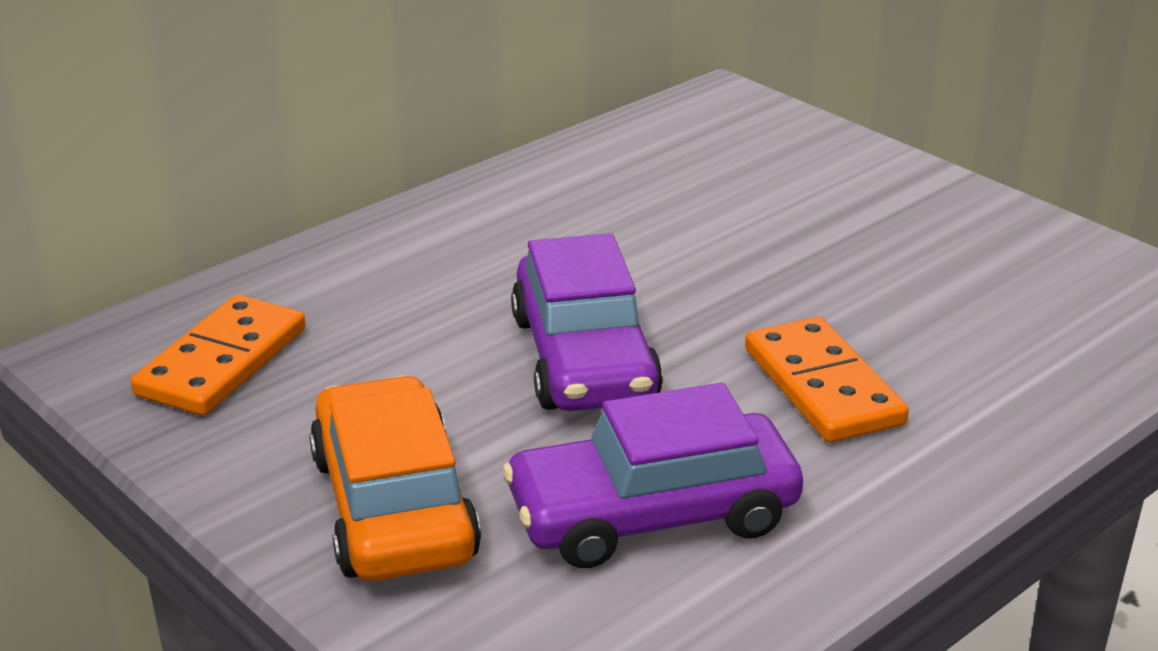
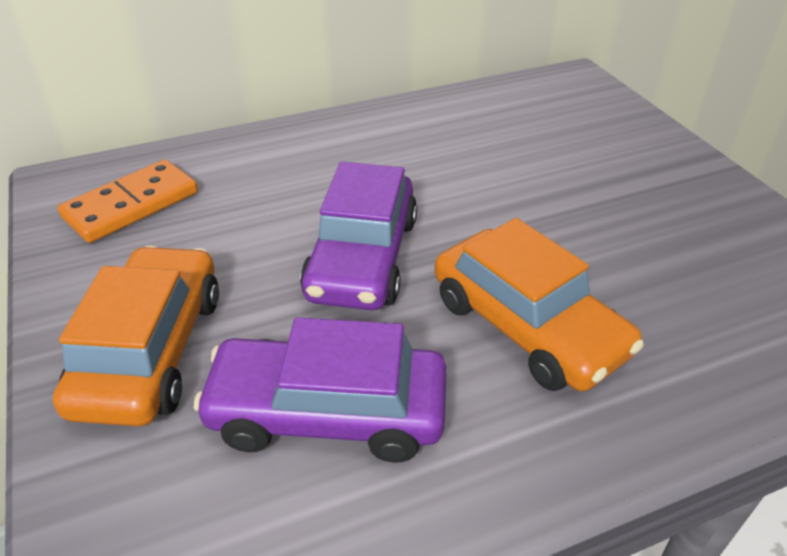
camera: 20 degrees right, 10 degrees up
orange domino [745,317,909,443] -> orange car [435,218,644,391]

